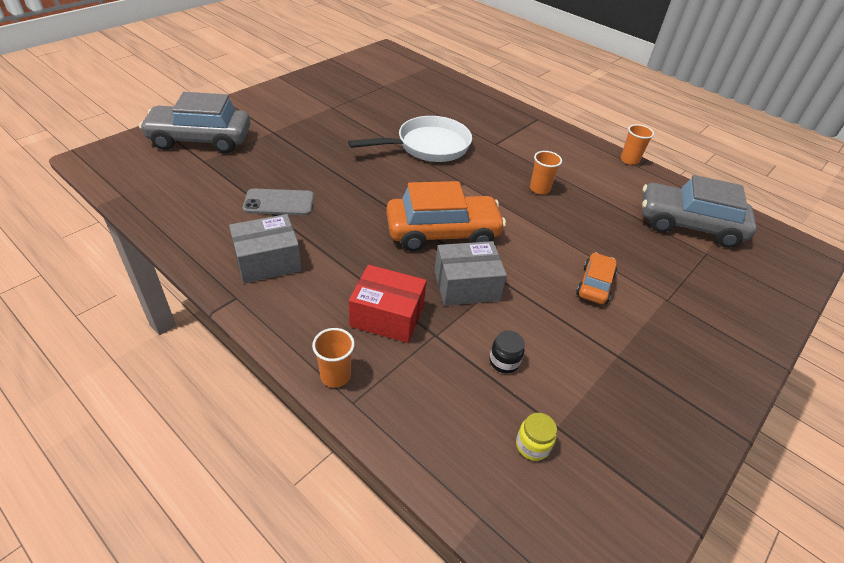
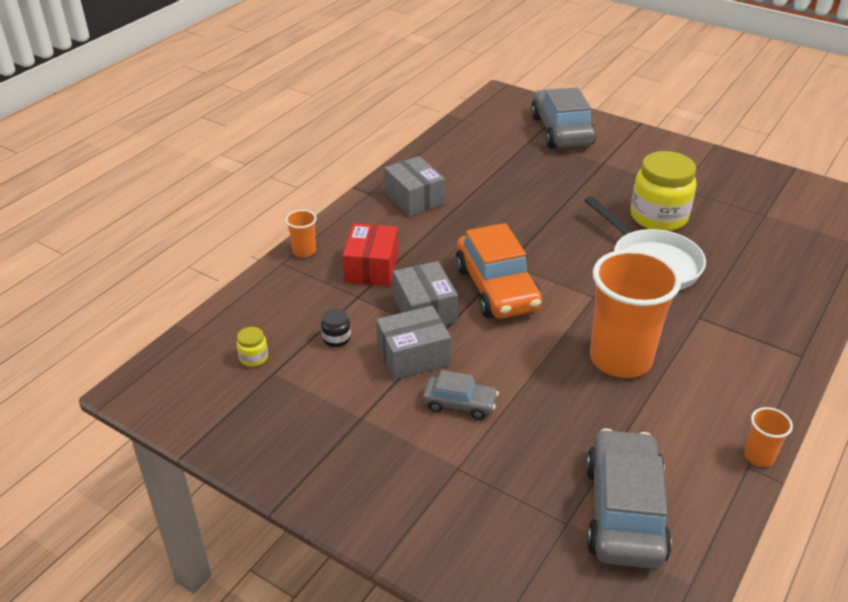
camera: 85 degrees right, 5 degrees down
grey phone [243,188,314,215] -> none
orange cup [530,151,562,194] -> orange cup [590,249,681,378], size x2.33
orange car [576,252,617,304] -> grey car [423,370,499,420]
none -> grey box [376,306,451,380]
none -> yellow jar [631,151,697,231]

